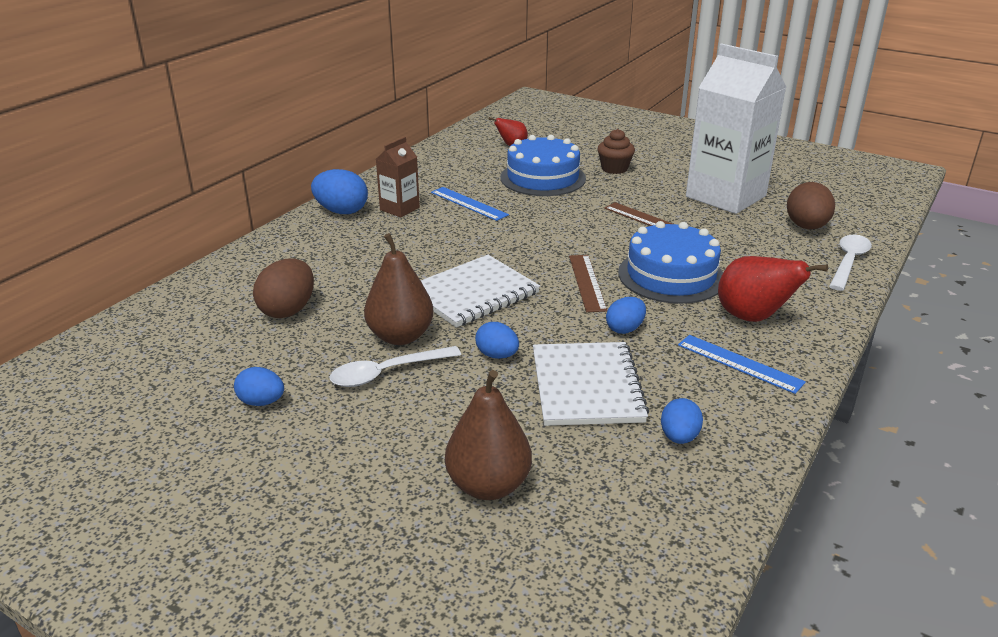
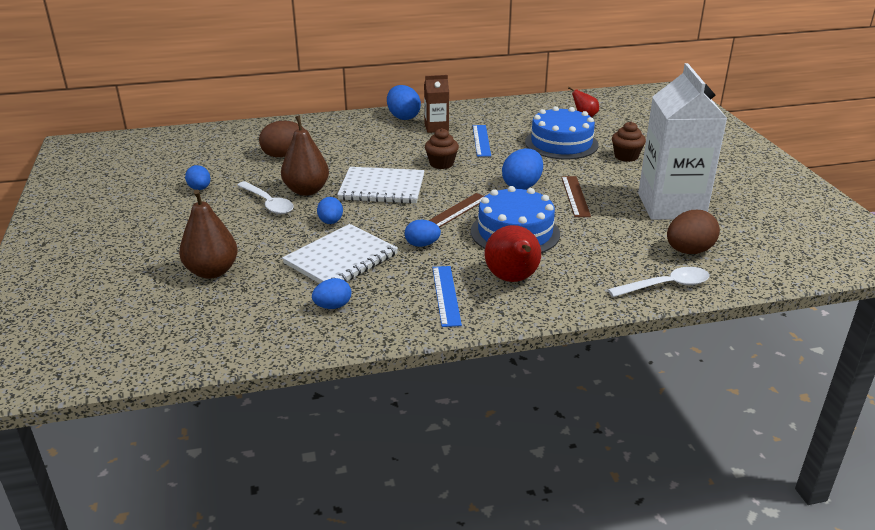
camera: 45 degrees right, 0 degrees up
white spoon [330,346,461,387] -> white spoon turned 150 degrees counterclockwise [237,181,294,214]
none -> brown cupcake [425,128,459,169]
none -> blue egg [502,148,543,189]

